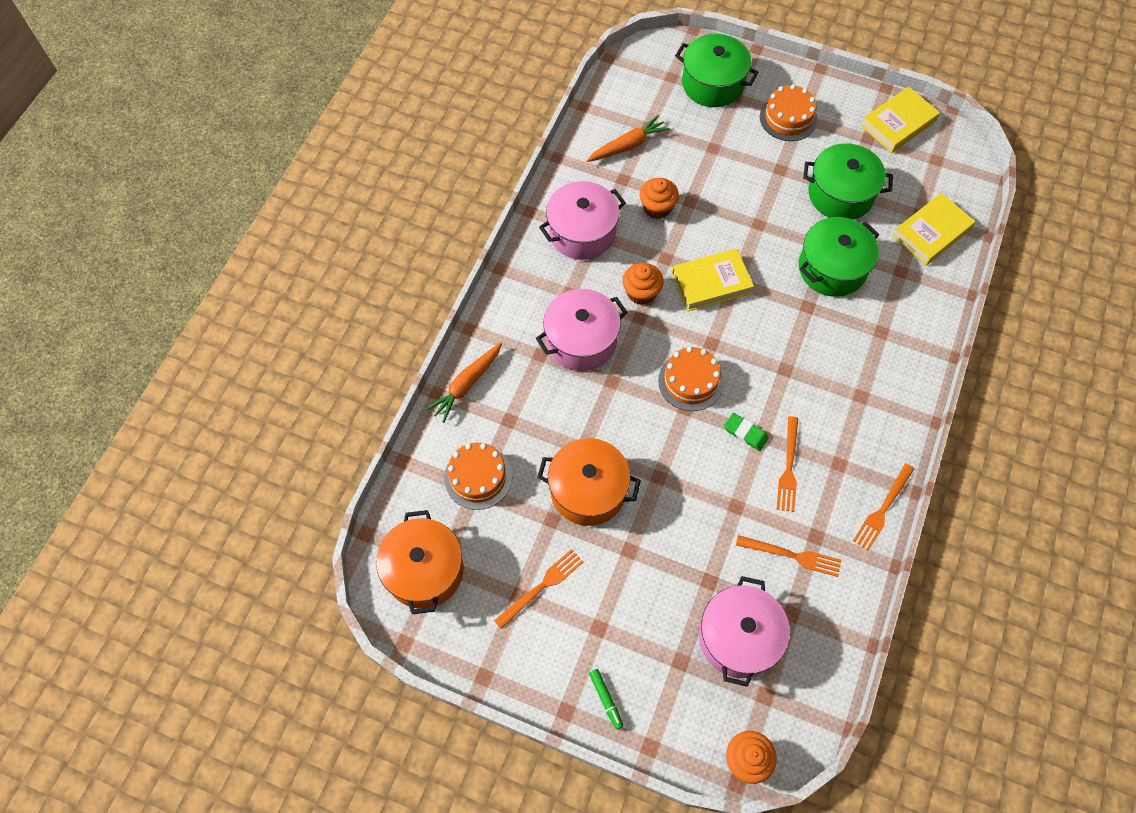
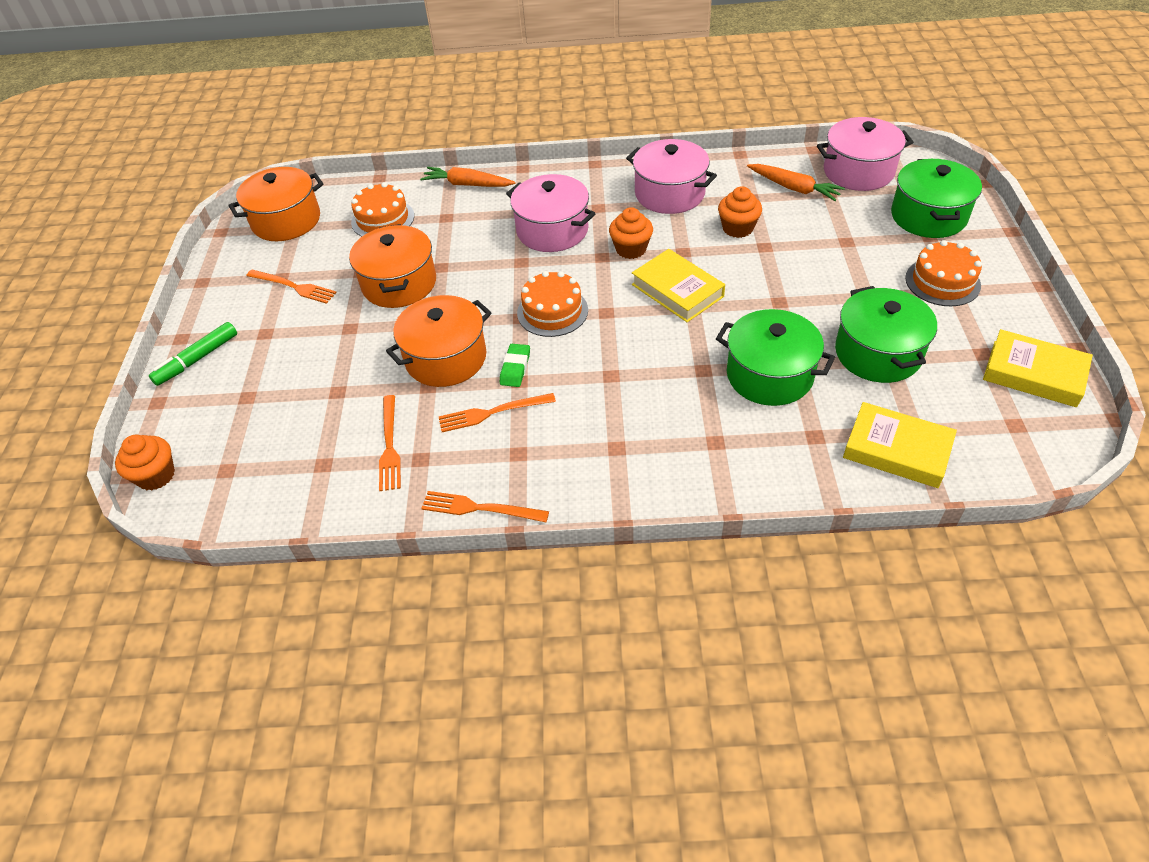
camera: 70 degrees right, 15 degrees down
green marker [589,669,624,730] -> green marker [149,322,237,386], size x1.57
pink pot [699,576,790,687] -> pink pot moved to [817,117,913,191]
none -> orange pot [386,295,492,387]

